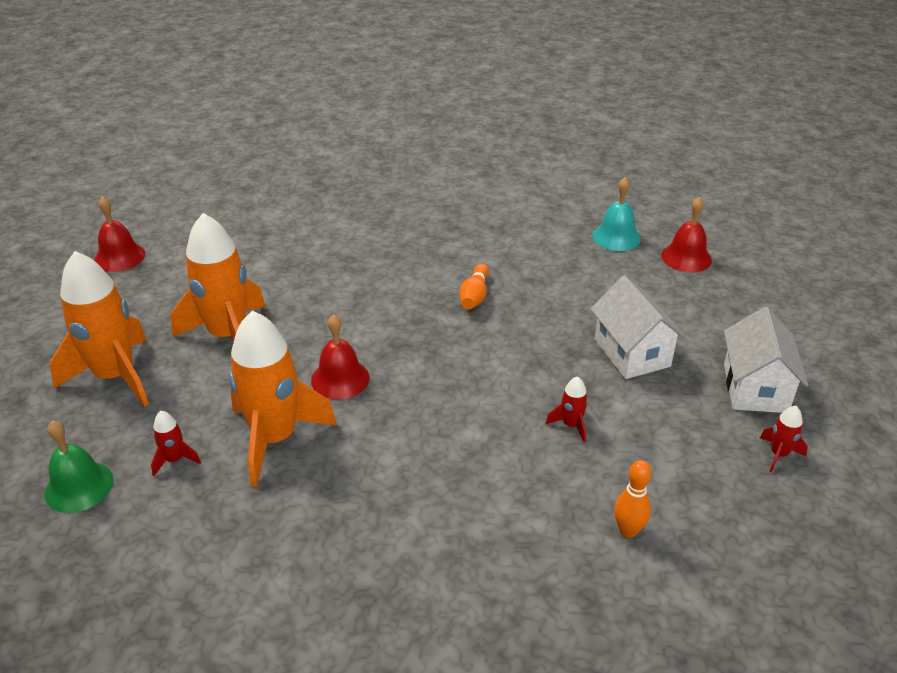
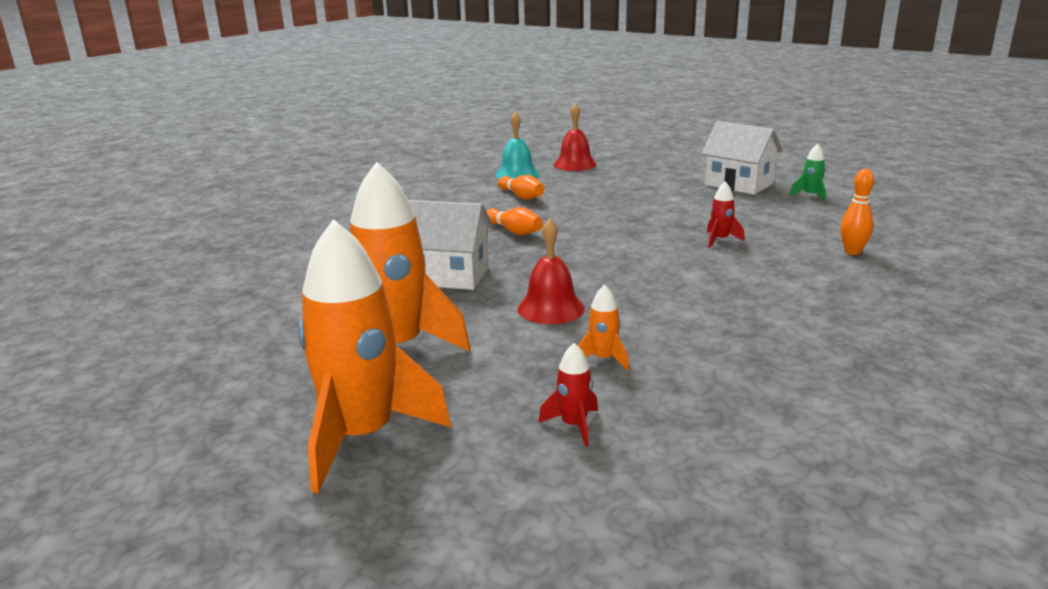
camera: 55 degrees left, 15 degrees down
green bell [44,421,113,513] -> none
red bell [94,196,145,272] -> none
orange rocket [229,310,337,487] -> orange rocket [578,285,629,371], size x0.41
white house [591,276,686,379] -> white house moved to [408,200,493,290]
red rocket [760,406,808,472] -> green rocket [789,143,826,202]
none -> orange bowling pin [498,175,544,200]

